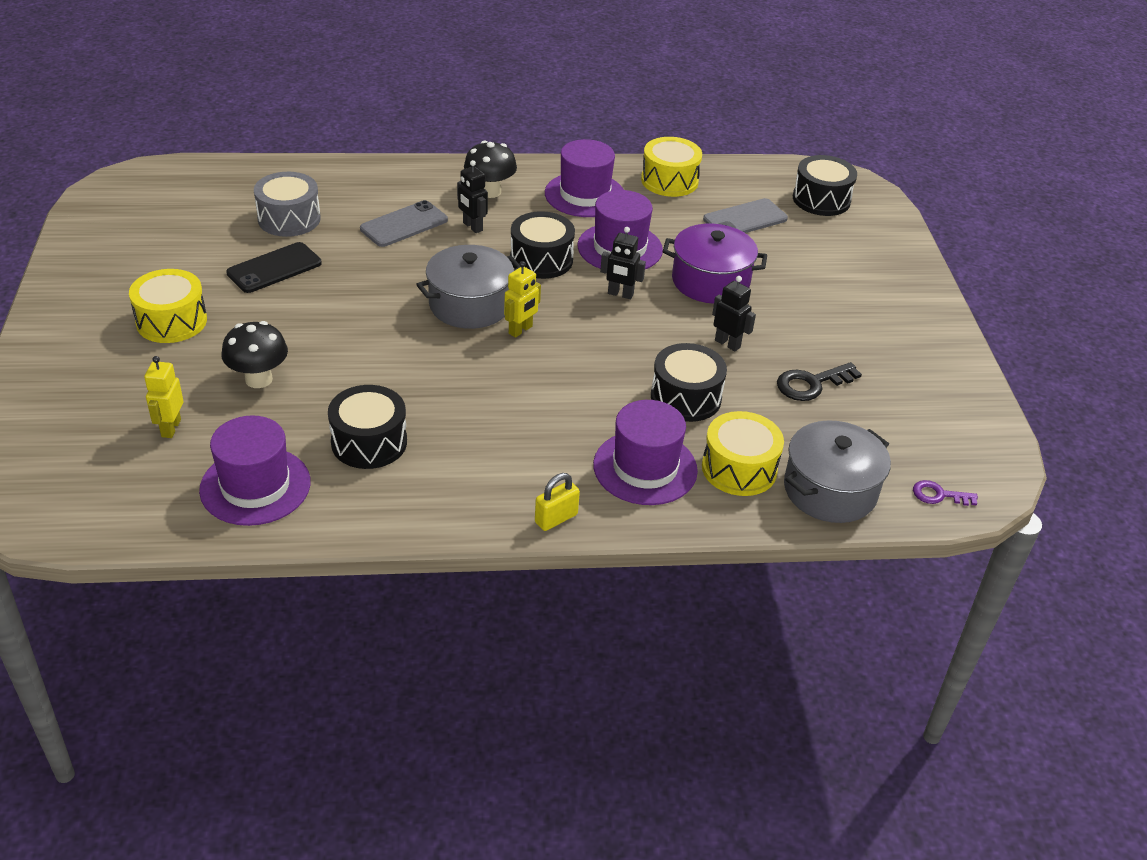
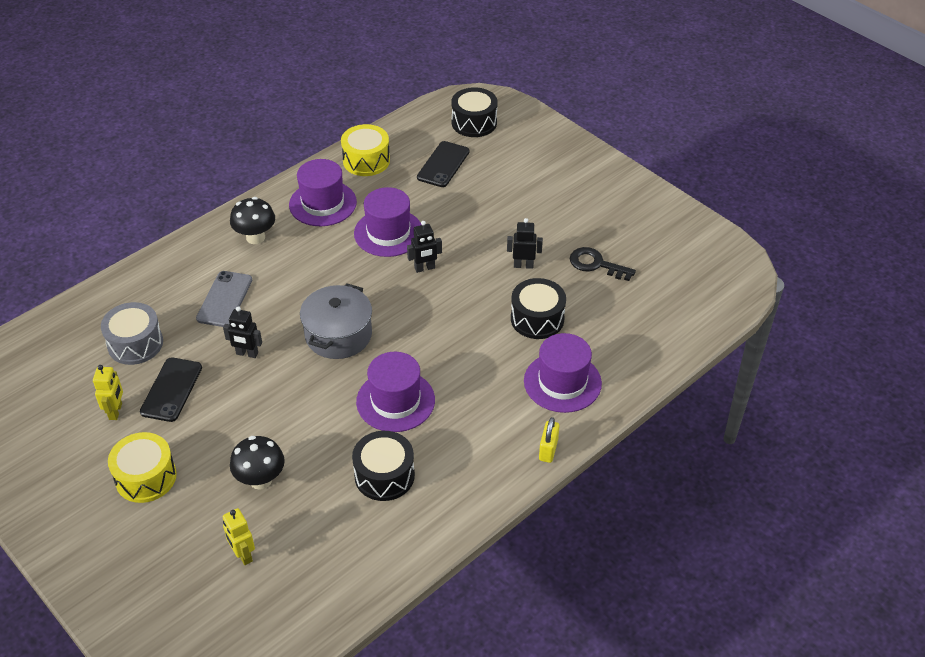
camera: 35 degrees left, 5 degrees up
purple hat [199,415,311,526] -> purple hat moved to [356,352,435,432]
black robot [457,160,488,233] -> black robot moved to [223,306,262,358]
yellow robot [504,261,541,338] -> yellow robot moved to [93,365,123,420]
black drum [510,211,575,279] -> none
purple pot [663,224,767,304] -> none
yellow drum [702,411,784,496] -> none
grey phone [703,198,788,233] -> black phone [417,141,469,187]
black key [777,362,862,401] -> black key turned 90 degrees clockwise [570,247,636,281]
grey pot [784,420,891,523] -> none
purple key [913,480,978,506] -> none

